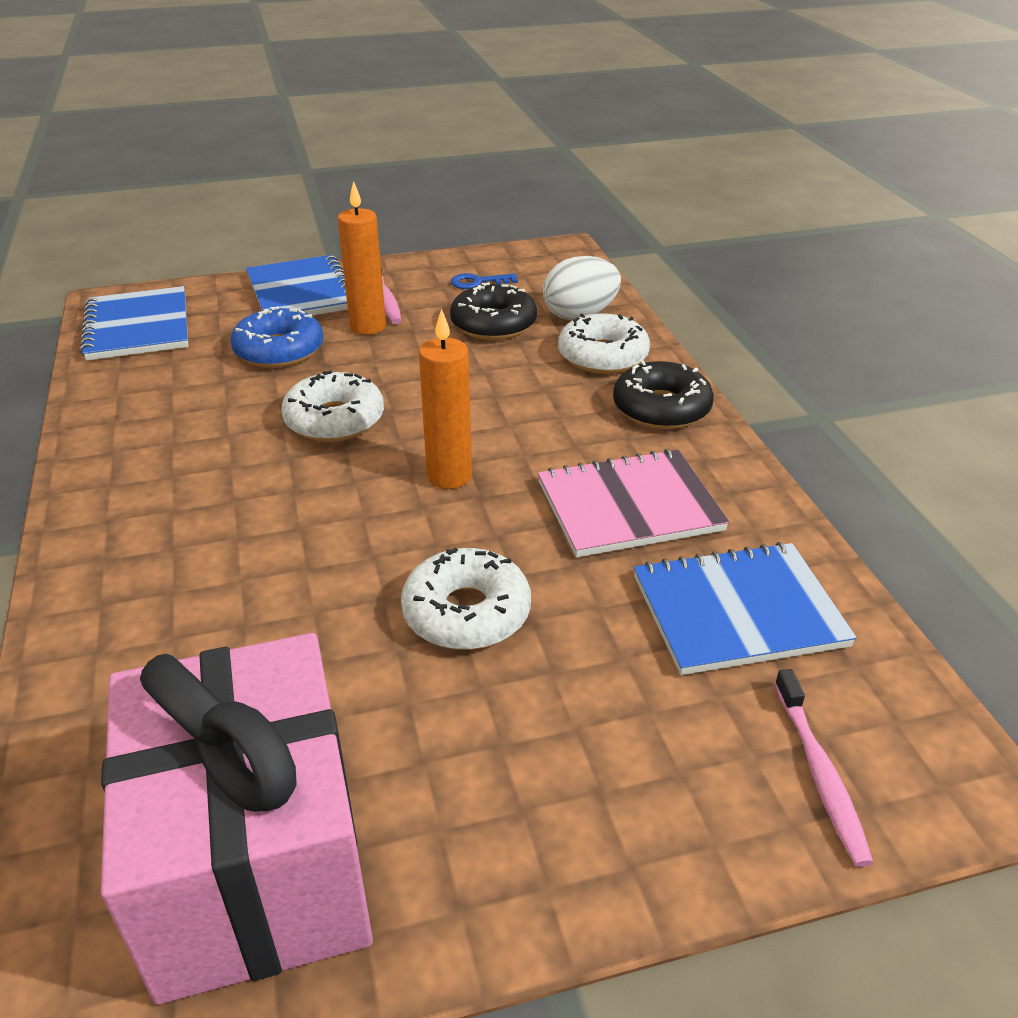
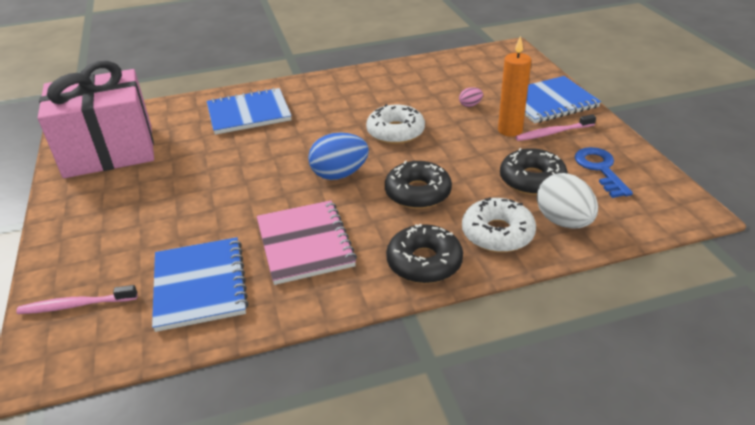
camera: 90 degrees right, 0 degrees up
blue notebook [80,286,188,361] -> blue notebook moved to [207,87,292,135]
blue donut [230,306,323,368] -> pink egg [459,87,483,107]
white donut [401,547,531,650] -> none
orange candle [419,308,472,489] -> blue egg [308,132,369,180]
blue key [451,273,518,289] -> blue key [574,147,633,198], size x1.55
none -> black donut [385,161,452,209]

